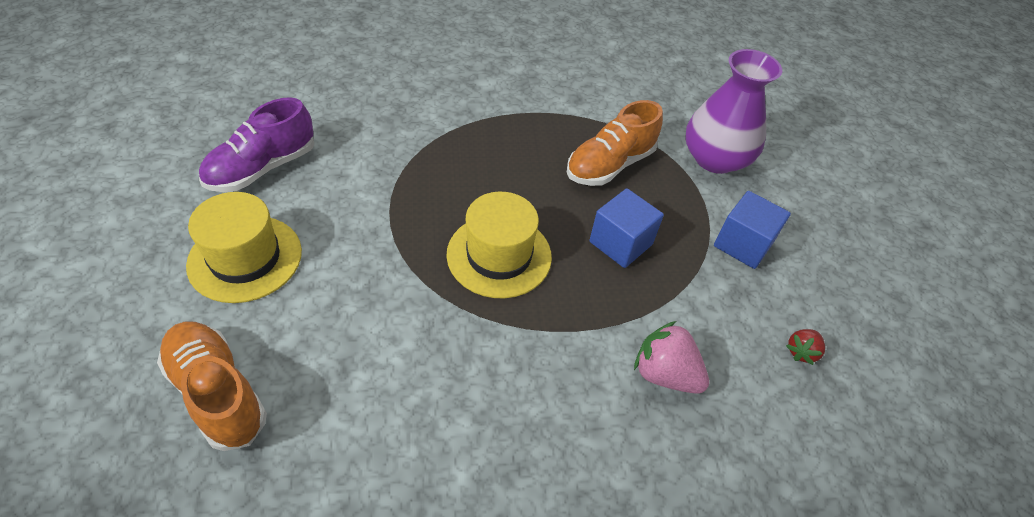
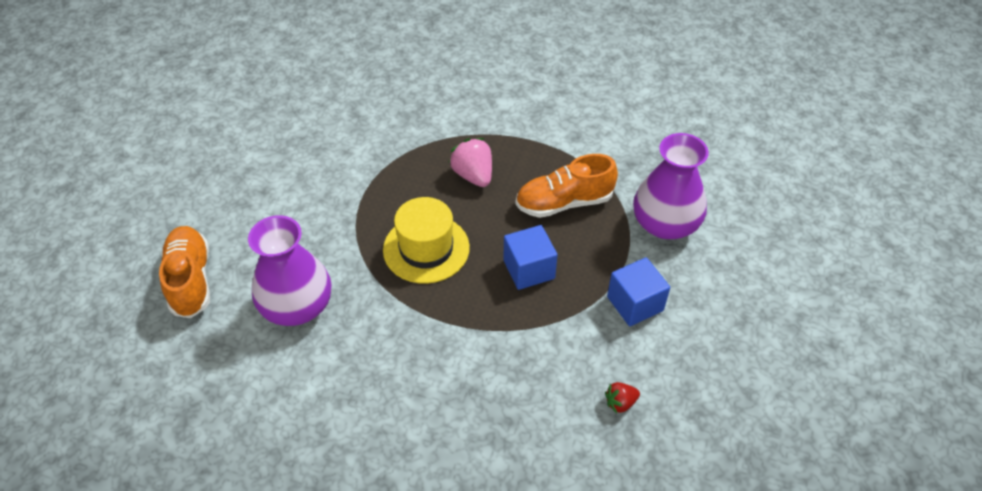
camera: 30 degrees right, 0 degrees up
yellow hat [186,192,302,303] -> none
purple shoe [199,97,314,192] -> none
pink strawberry [634,321,709,394] -> pink strawberry moved to [449,138,492,187]
none -> purple vase [248,215,331,326]

